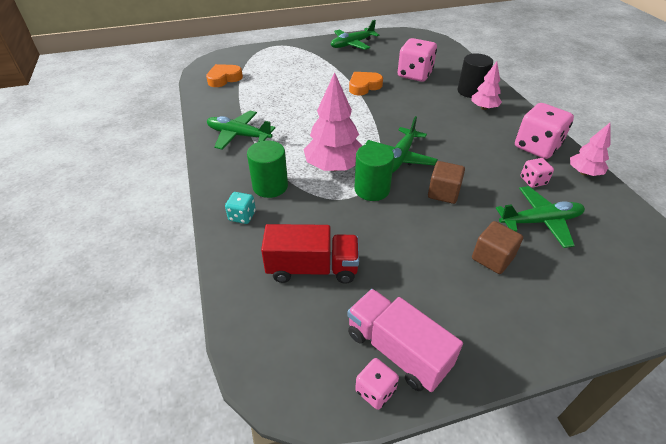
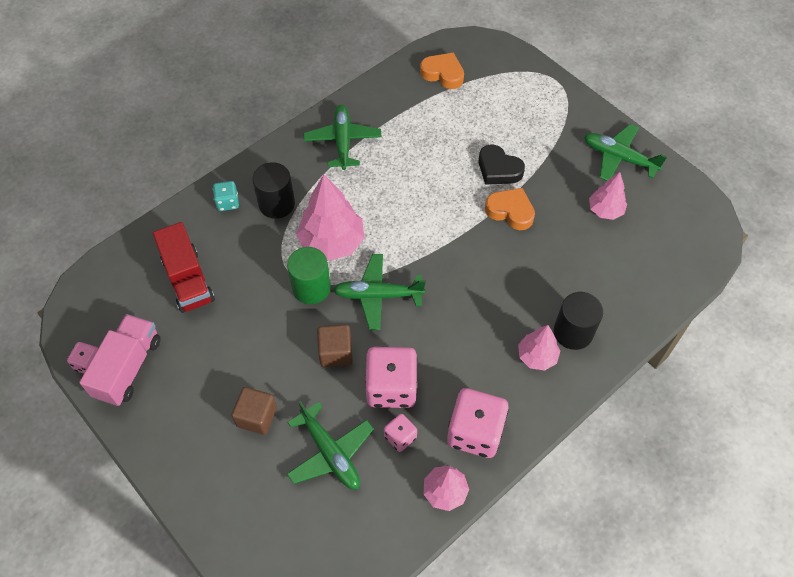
camera: 65 degrees right, 15 degrees up
green cylinder [247,140,288,198] -> black cylinder [252,162,295,219]
pink dice [398,38,437,82] -> pink dice moved to [365,347,418,408]
none -> black heart [479,145,525,185]
none -> pink tree [589,172,627,220]

